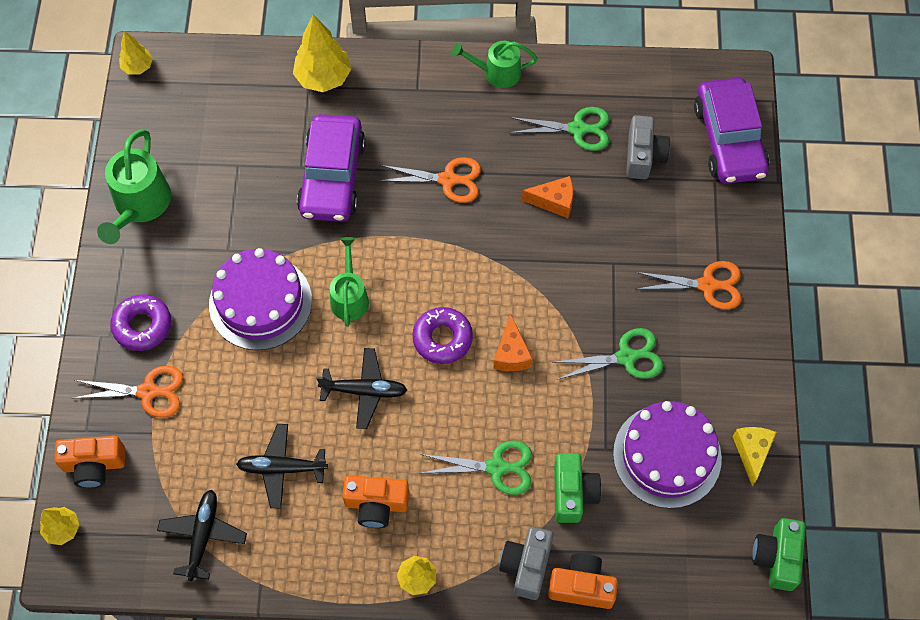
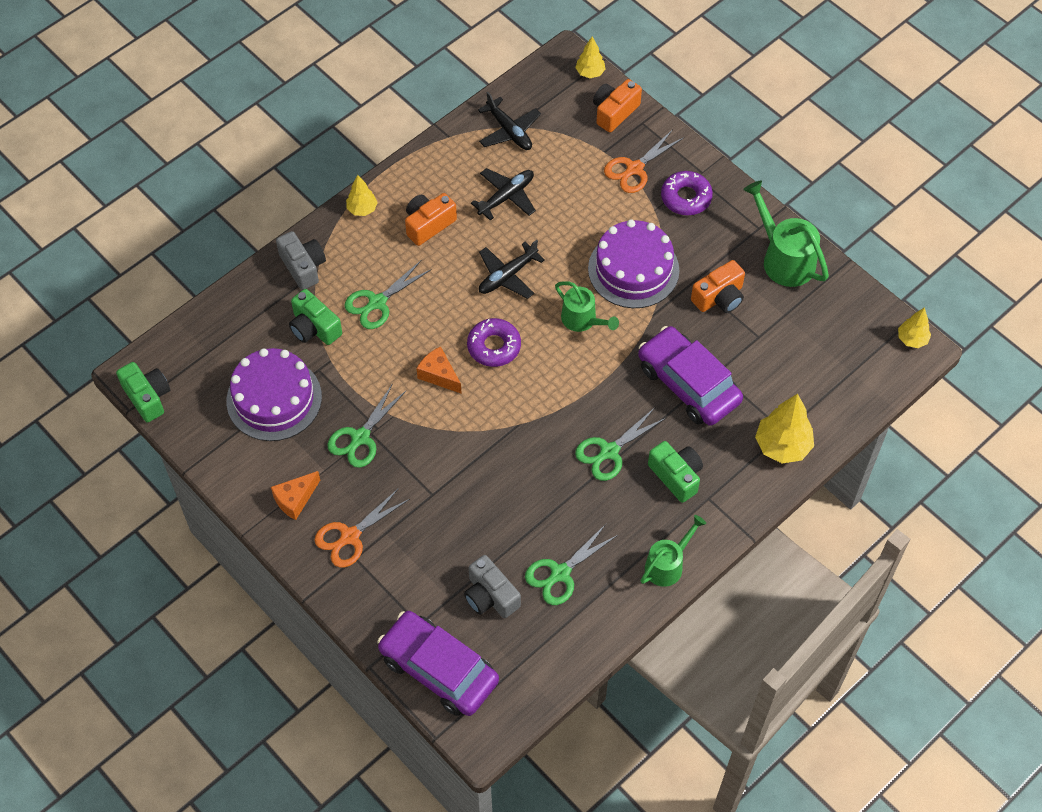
camera: 135 degrees right, 5 degrees down
orange scissors [378,157,481,203] -> green scissors [575,408,666,481]
orange cheese [522,176,573,218] -> orange cheese moved to [271,471,320,520]
orange camera [548,553,618,609] -> orange camera moved to [691,260,745,313]
yellow cheese [732,427,777,487] -> none
none -> green camera [648,441,703,503]

